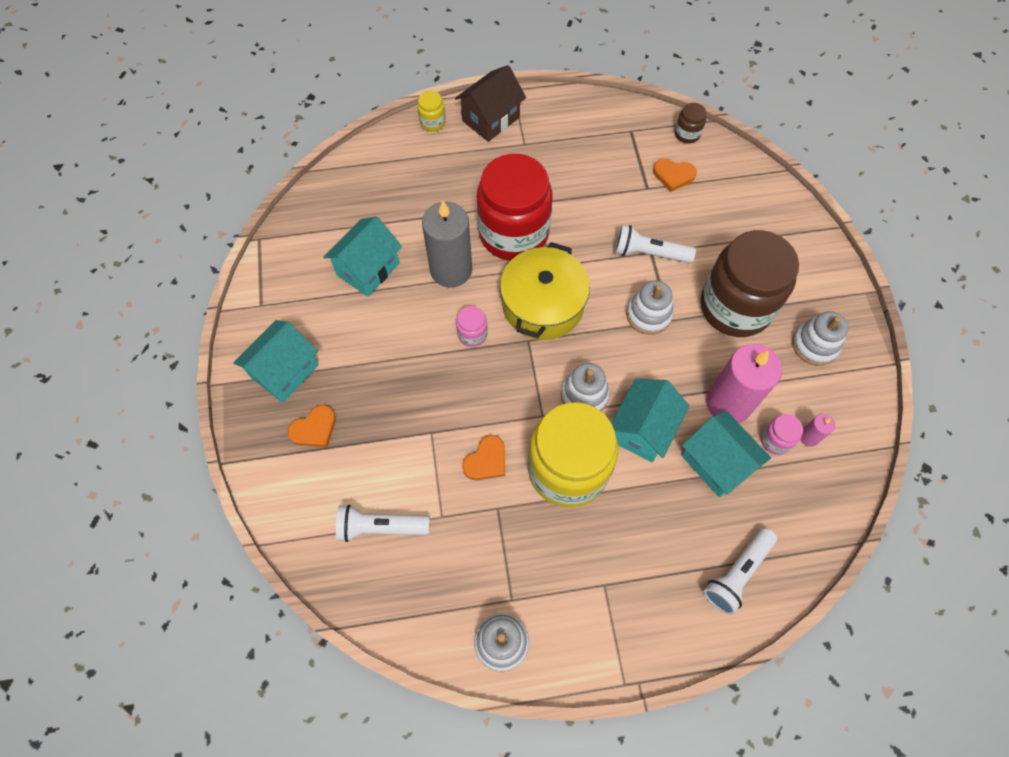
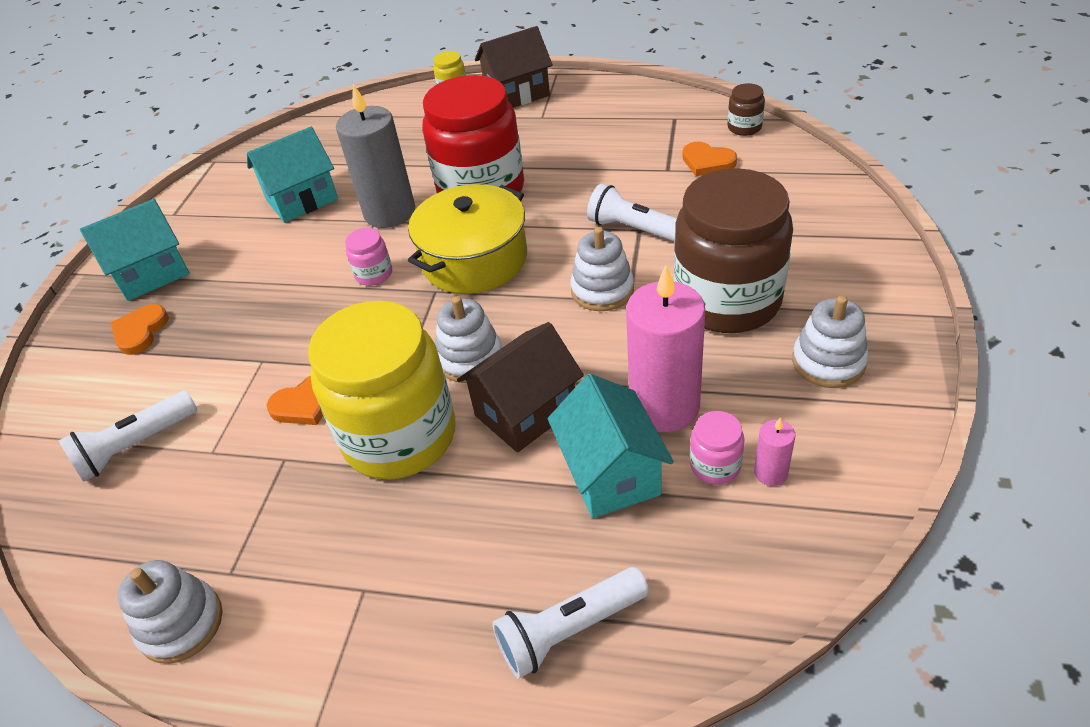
camera: 25 degrees right, 20 degrees down
orange heart [288,405,336,447] -> orange heart turned 120 degrees clockwise [111,304,169,355]
white flashlight [336,504,430,542] -> white flashlight turned 60 degrees counterclockwise [58,391,197,482]
turquoise house [611,379,689,462] -> brown house [457,322,584,453]

